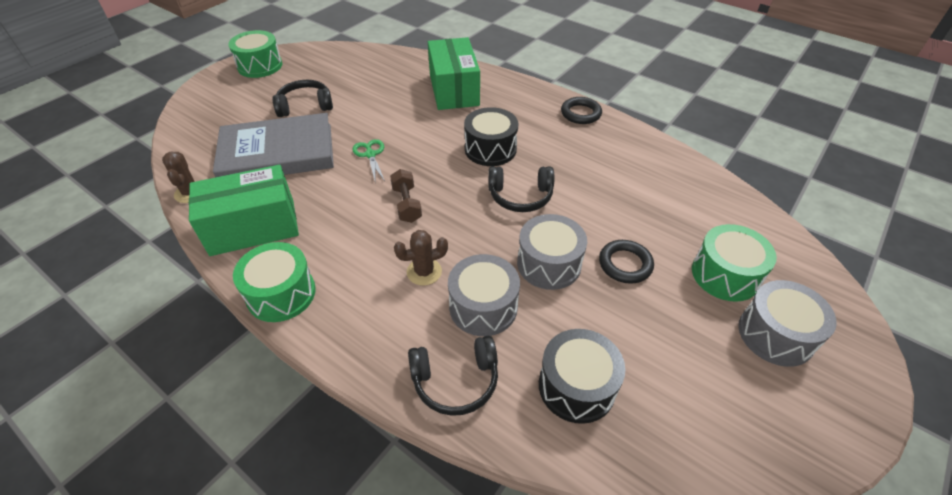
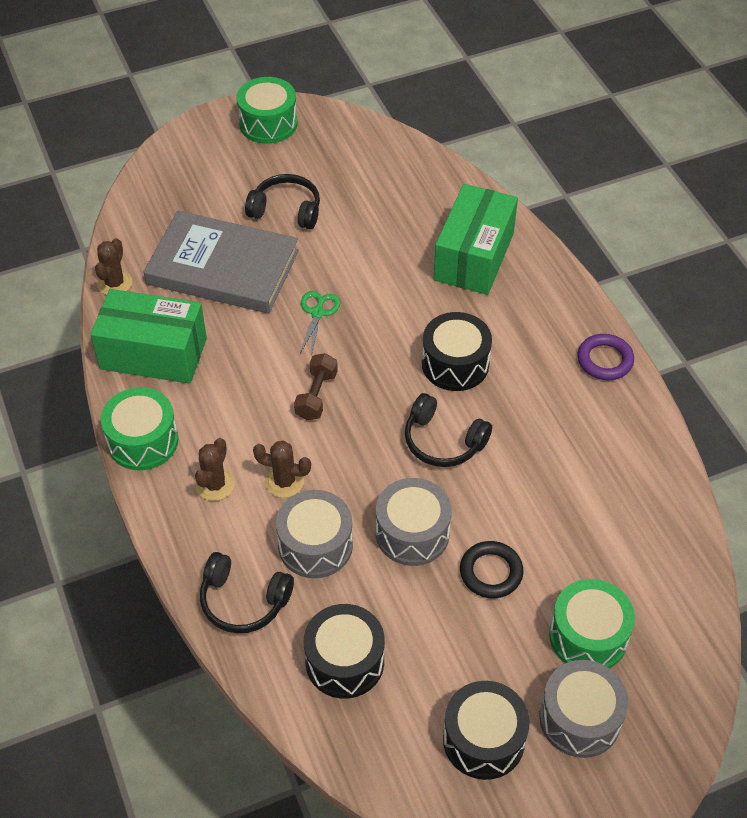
camera: 30 degrees right, 5 degrees up
black ring [561,97,602,124] -> purple ring [577,334,634,380]
none -> brown cactus [195,438,235,501]
none -> black drum [443,681,530,780]

